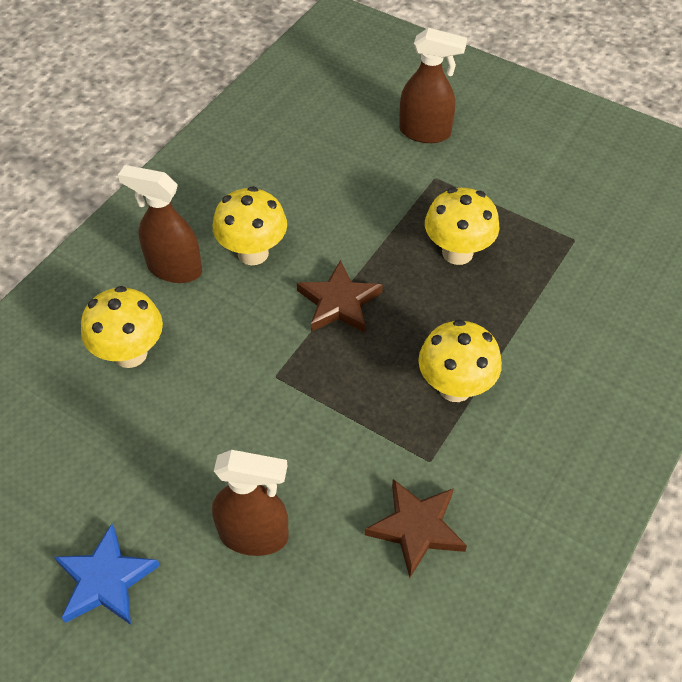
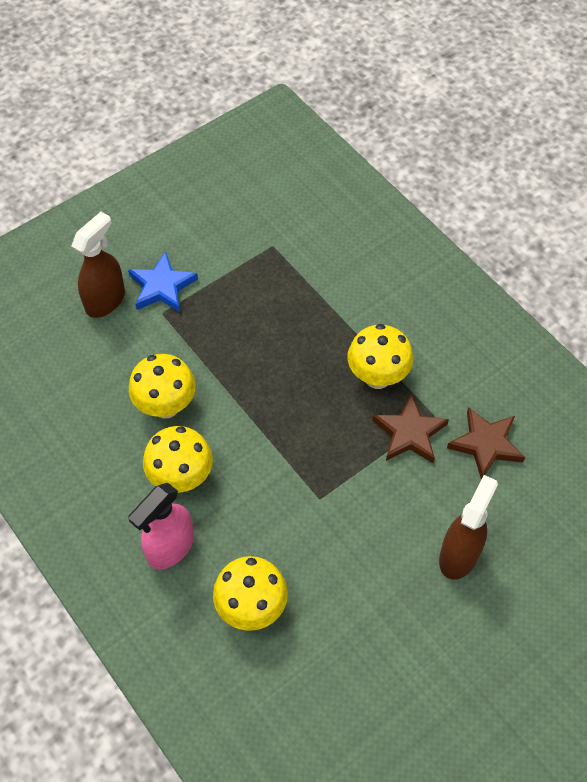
camera: 70 degrees left, 5 degrees up
blue star [54,524,160,625] -> blue star moved to [128,252,198,312]
brown spray bottle [118,165,202,283] -> pink spray bottle [128,483,194,570]
brown star [297,260,383,333] -> brown star moved to [372,394,449,463]
yellow mushroom [425,187,500,265] -> yellow mushroom moved to [129,354,196,418]

